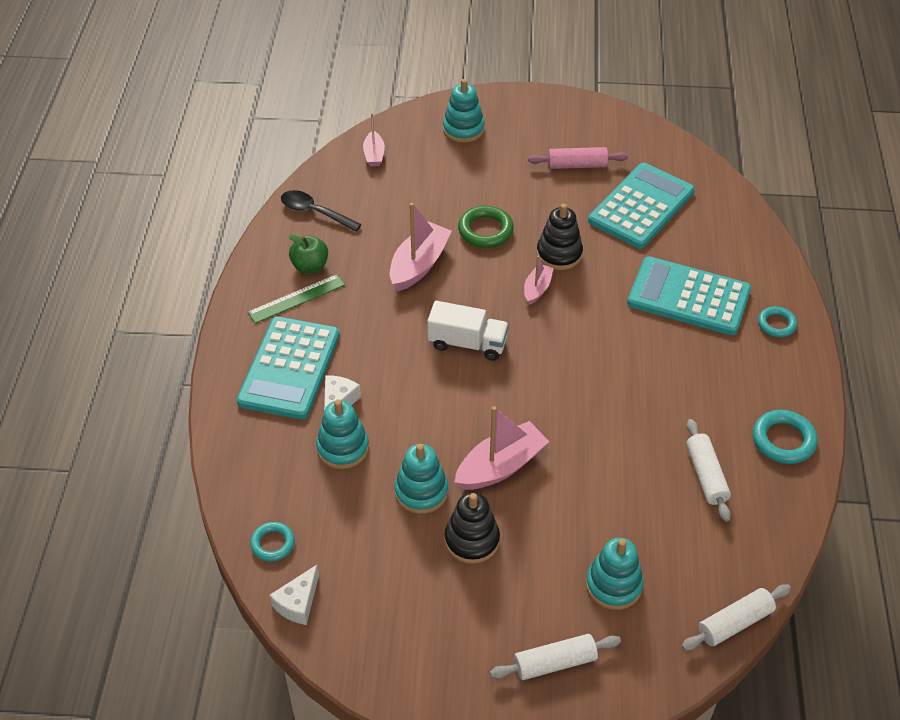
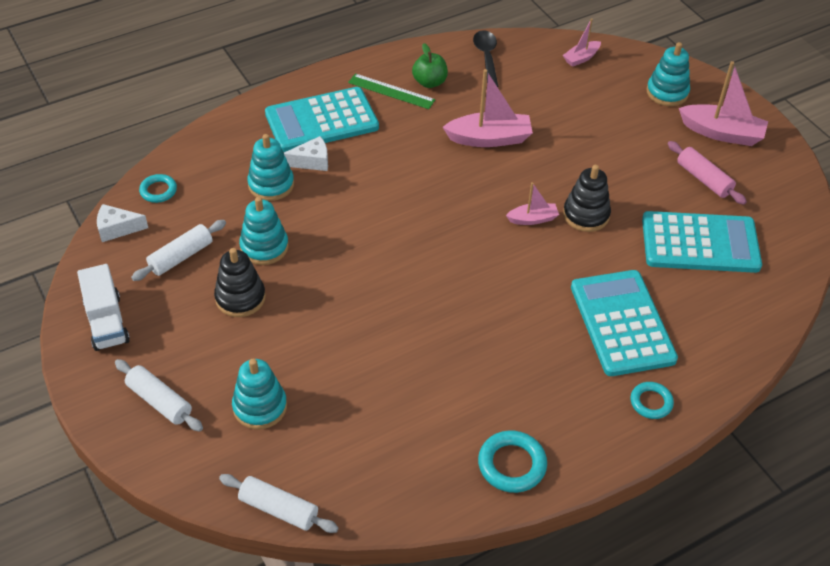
camera: 55 degrees right, 0 degrees up
white truck [427,301,509,361] -> white truck moved to [77,264,130,351]
pink boat [454,406,549,490] -> pink boat moved to [679,61,768,146]
green ring [458,206,514,248] -> none
white rolling pin [686,419,731,522] -> white rolling pin moved to [131,220,226,281]

